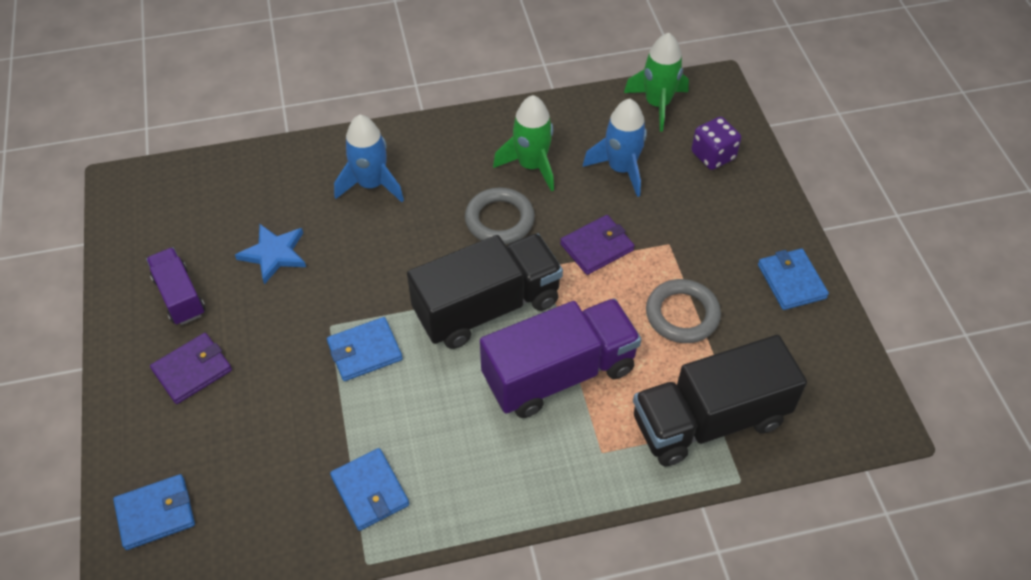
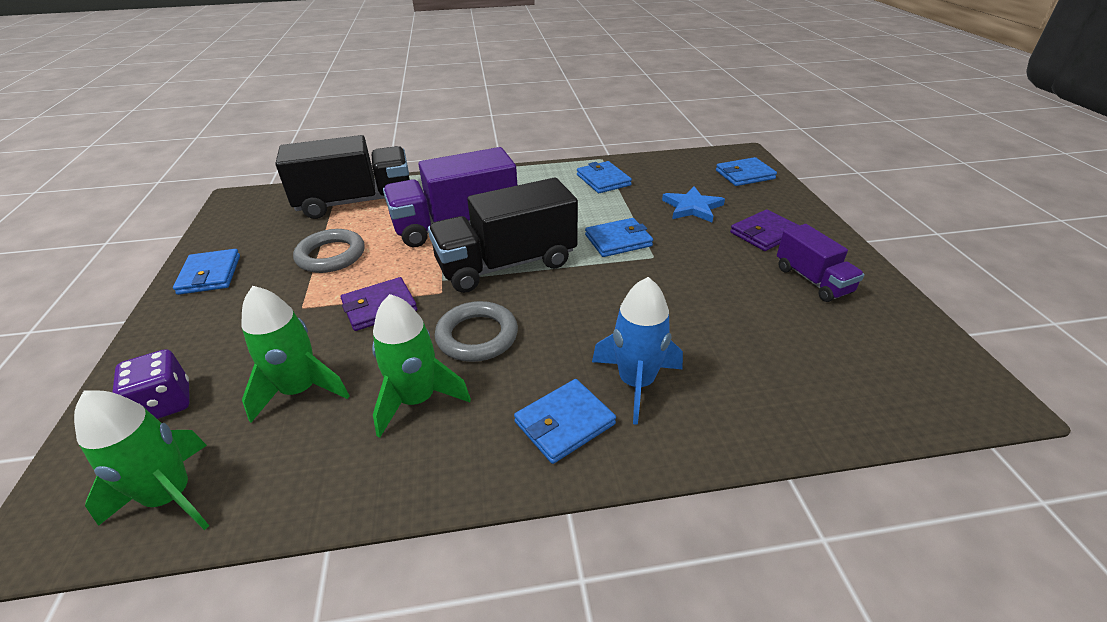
camera: 175 degrees left, 15 degrees down
blue star [235,224,306,284] -> blue star moved to [662,186,725,222]
blue rocket [583,99,647,197] -> green rocket [241,286,350,423]
none -> blue wallet [514,379,616,464]

